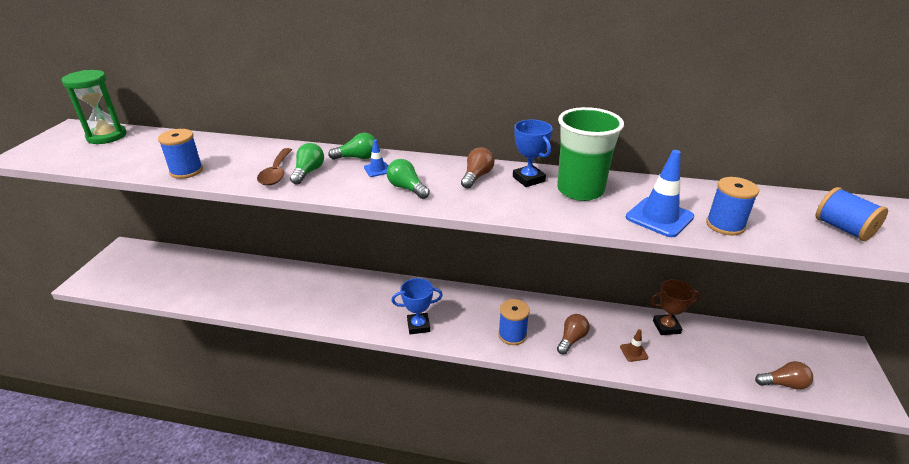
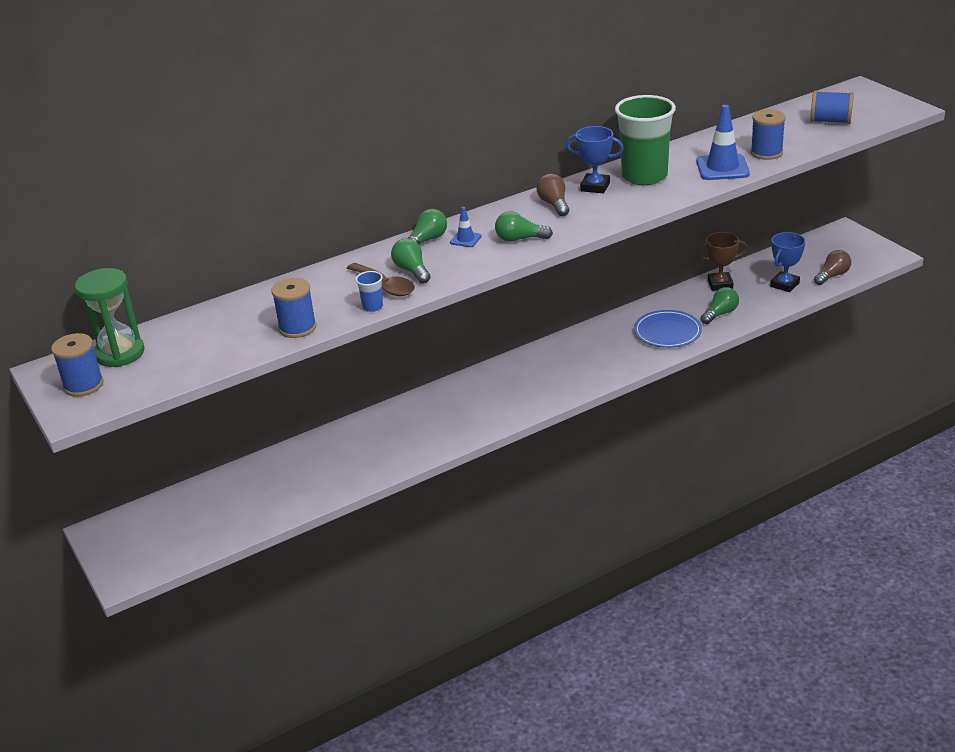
camera: 40 degrees left, 0 degrees up
blue trophy [391,278,443,334] -> blue trophy moved to [770,232,805,292]
blue spool [498,299,530,345] -> blue spool moved to [51,333,104,397]
brown light bulb [557,314,590,354] -> blue plate [634,310,702,348]
brown traffic cone [620,329,648,362] -> green light bulb [701,287,739,324]
brown trophy [650,279,701,335] -> brown trophy turned 45 degrees clockwise [696,232,748,291]
none -> blue cup [355,271,383,312]

